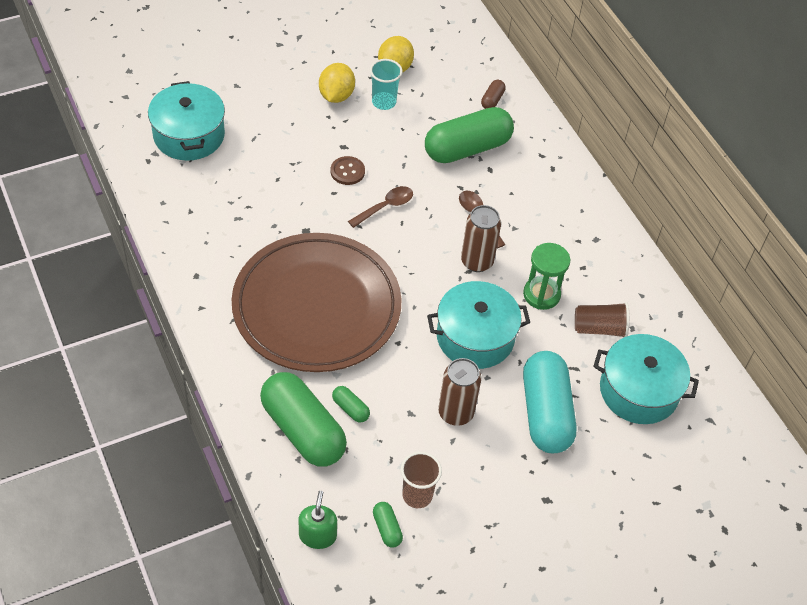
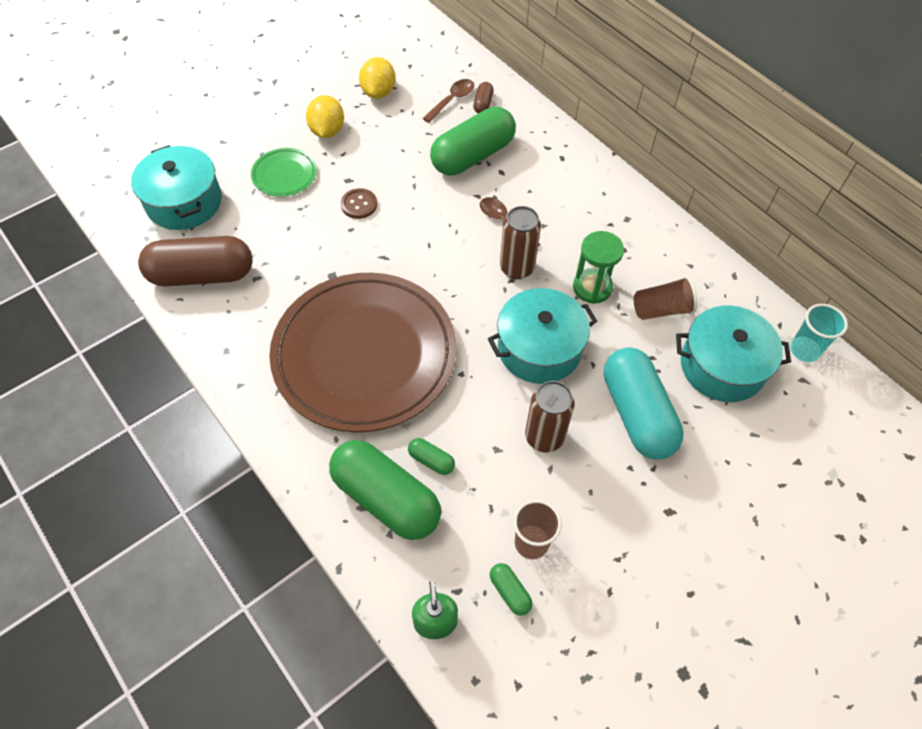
camera: 10 degrees left, 5 degrees up
brown spoon [348,186,413,228] -> brown spoon moved to [422,79,474,123]
turquoise cup [370,59,403,110] -> turquoise cup moved to [790,304,848,362]
none -> brown capsule [138,236,252,286]
none -> green plate [251,148,317,197]

